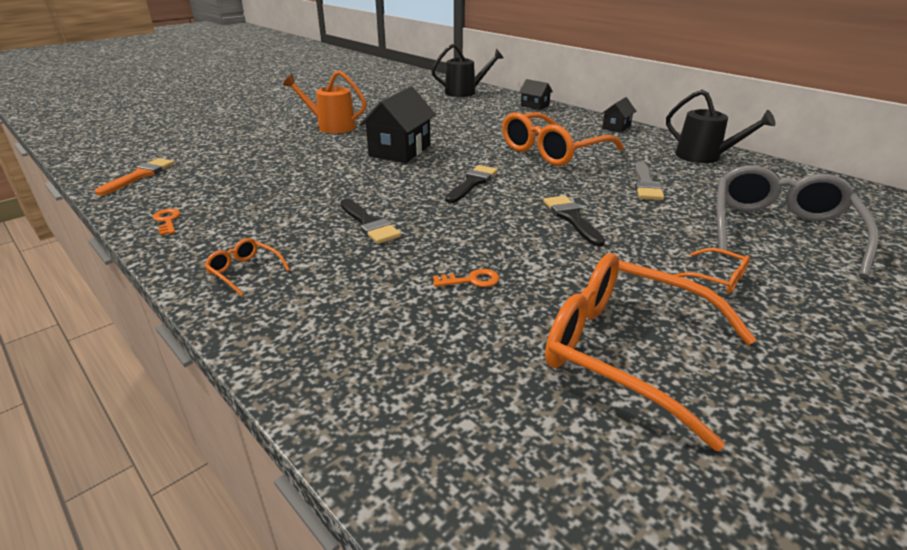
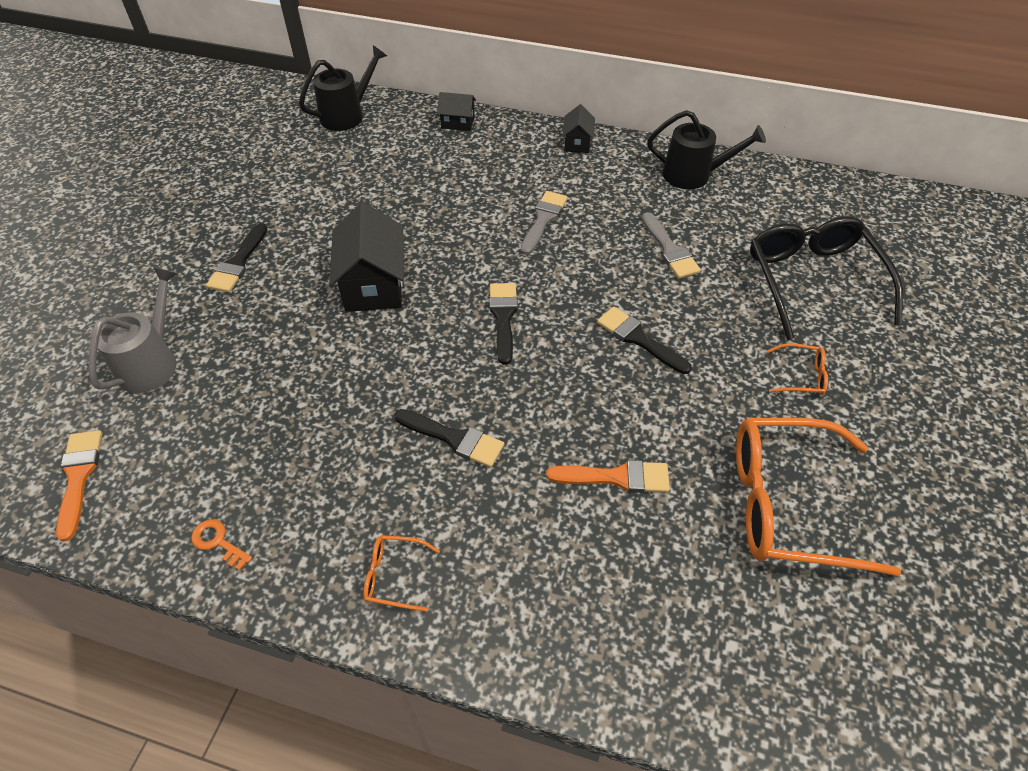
camera: 30 degrees left, 20 degrees up
orange watering can [283,71,367,133] -> black brush [206,223,267,292]
orange key [433,269,499,287] -> orange brush [546,460,670,493]
orange glasses [502,112,624,166] -> grey brush [520,191,568,255]
grey glasses [717,165,878,278] -> black glasses [750,216,903,340]
none -> grey watering can [88,267,177,393]

